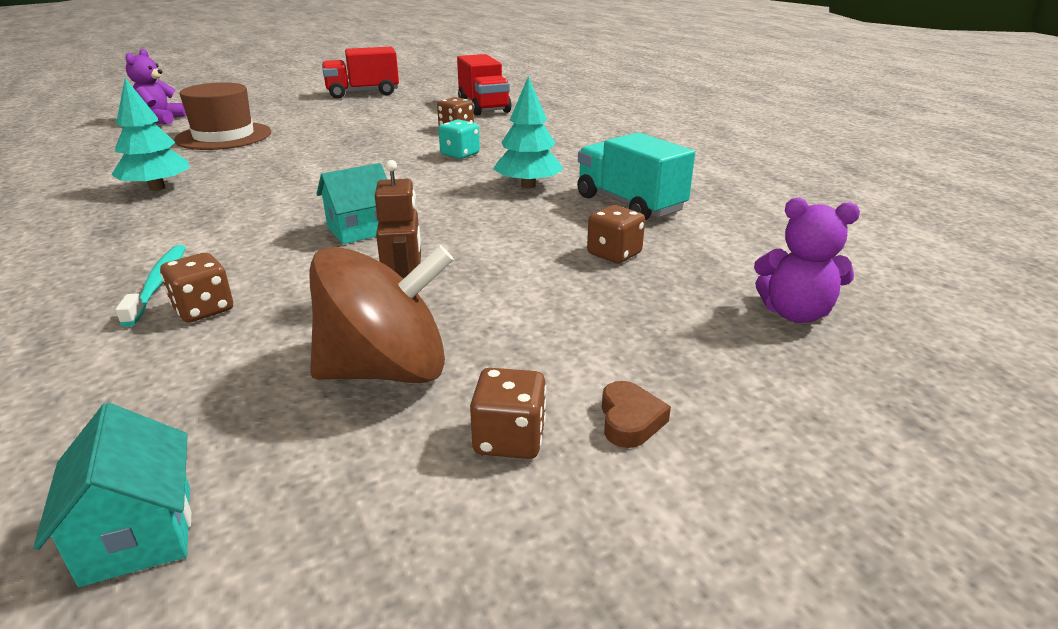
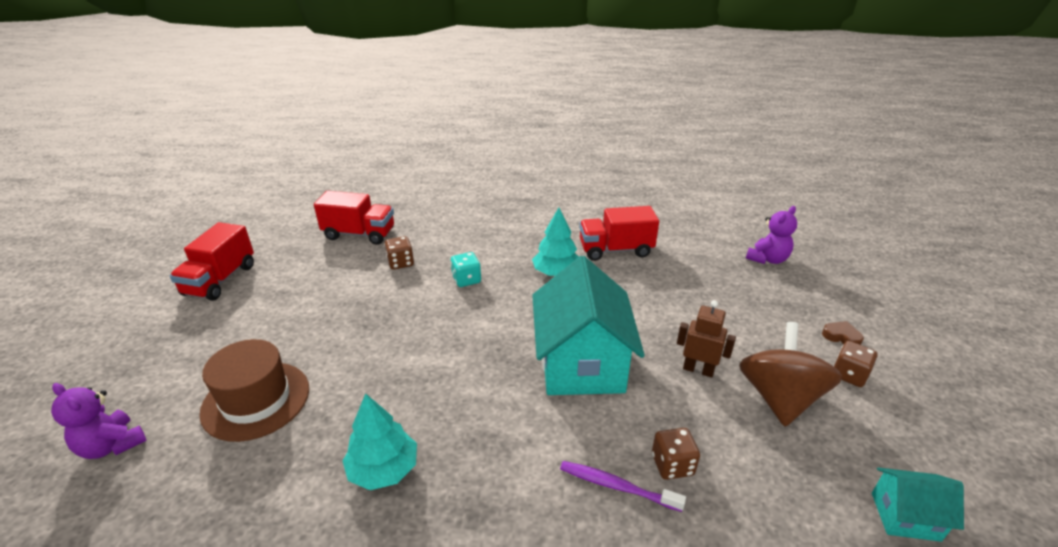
camera: 60 degrees left, 5 degrees up
turquoise toothbrush [116,245,186,327] -> purple toothbrush [560,461,686,512]
turquoise house [317,163,388,244] -> turquoise house [532,256,645,395], size x2.10
turquoise truck [577,132,695,221] -> red truck [579,206,659,261]
brown dice [587,205,645,263] -> none

